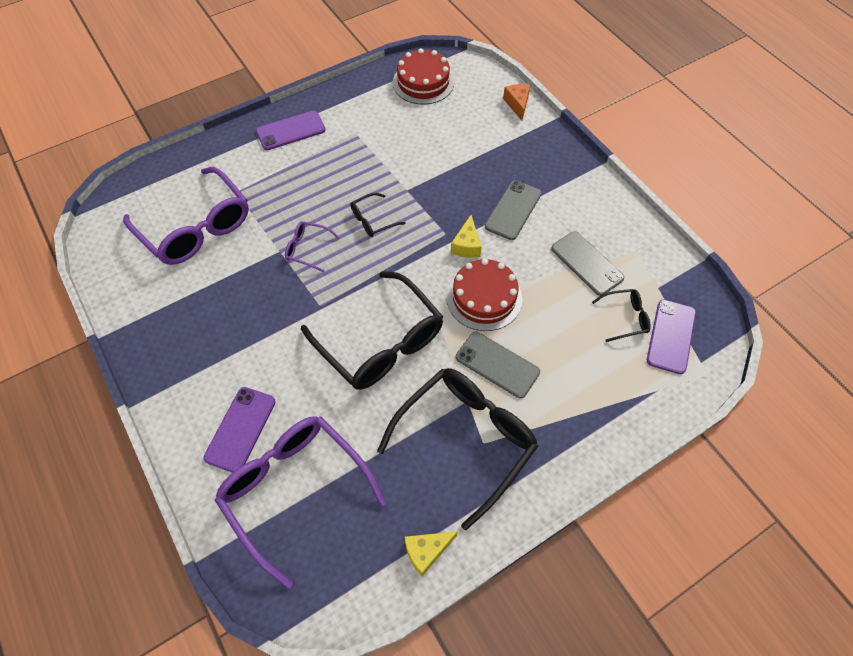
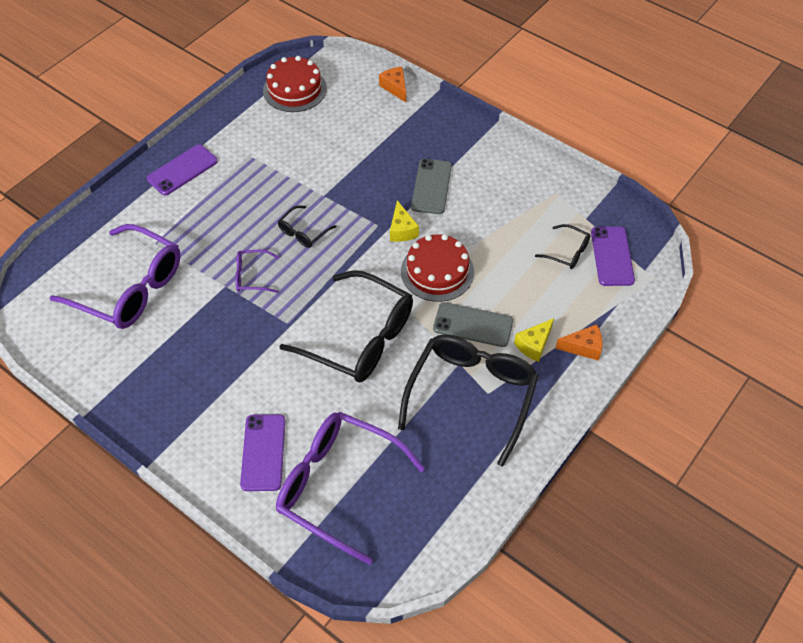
camera: 20 degrees left, 5 degrees down
yellow cheese [405,531,458,576] -> yellow cheese moved to [514,318,554,362]
grey phone [551,231,624,296] -> none
black glasses [592,289,651,342] -> black glasses turned 60 degrees clockwise [535,224,590,269]
none -> orange cheese [555,324,603,361]

